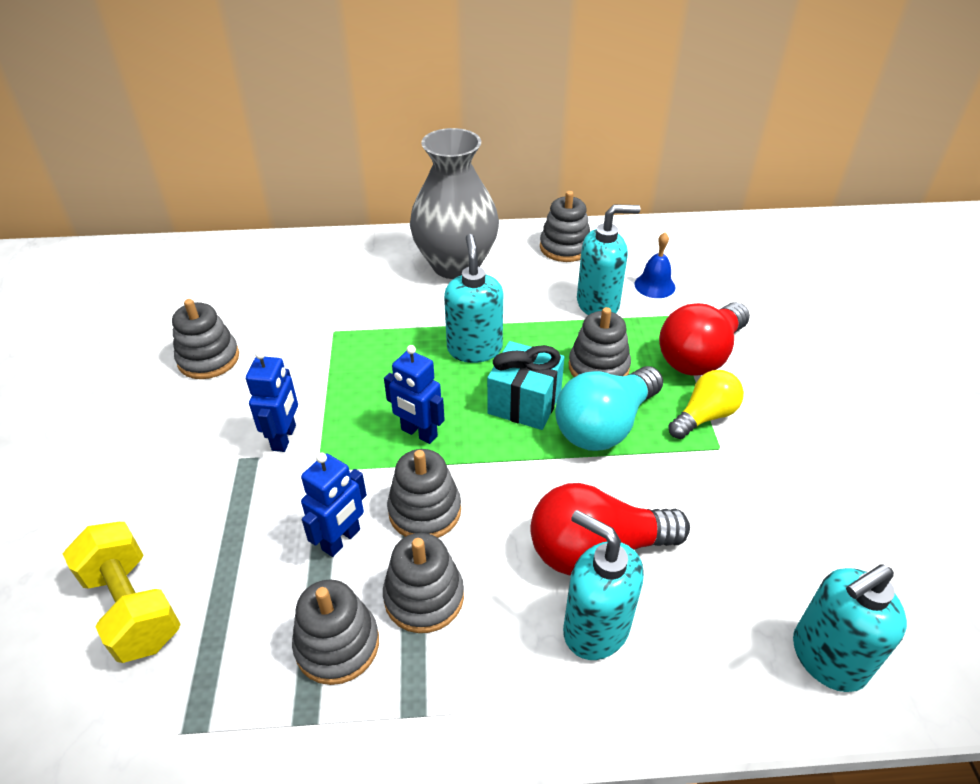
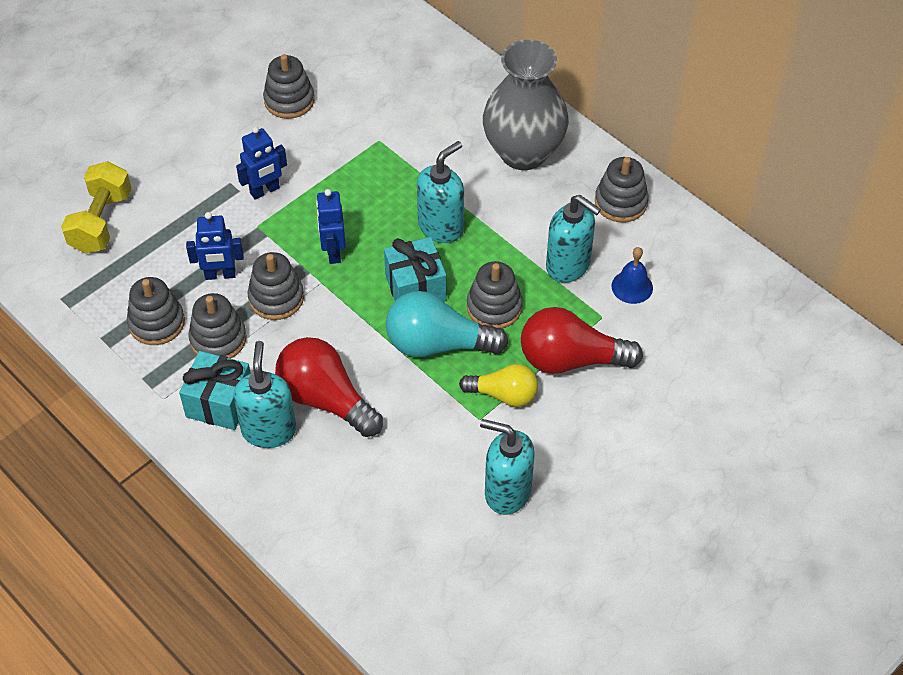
camera: 50 degrees right, 10 degrees up
turquoise soap dispenser [793,564,907,692] -> turquoise soap dispenser moved to [480,419,535,515]
none -> turquoise gift [179,351,251,430]

